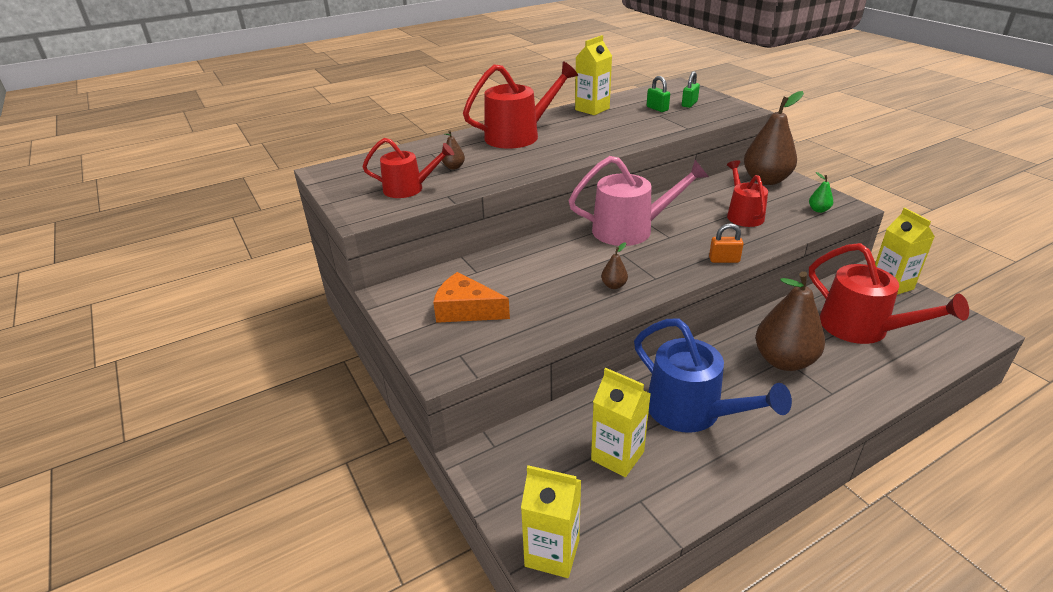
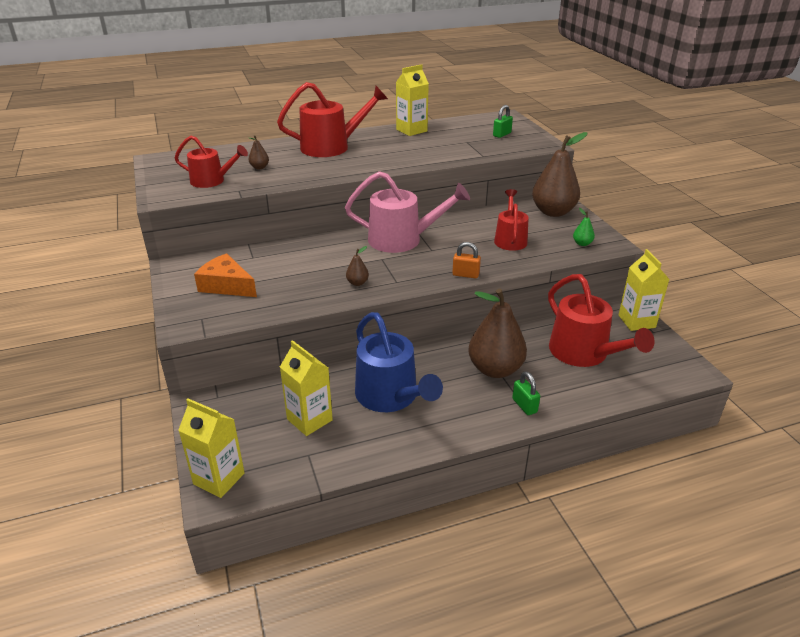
camera: 10 degrees right, 0 degrees up
green padlock [647,76,670,112] -> green padlock moved to [512,371,540,415]

